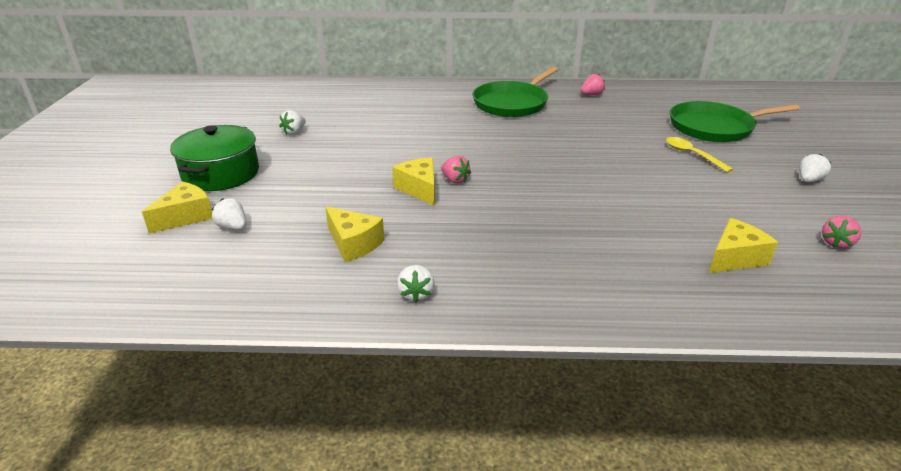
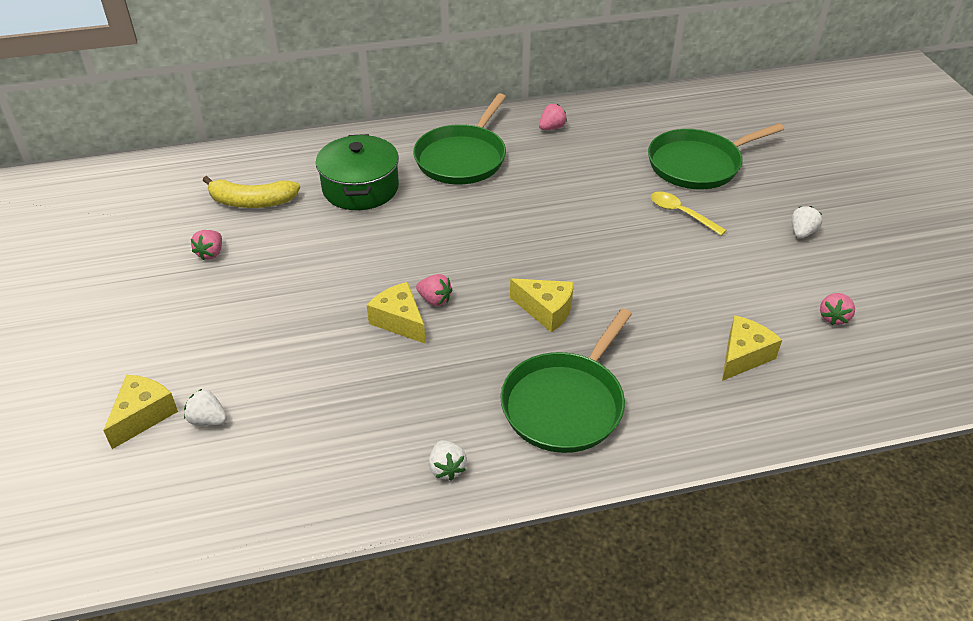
camera: 15 degrees left, 10 degrees up
green pot [170,125,259,191] -> green pot moved to [316,134,399,210]
white strawberry [279,110,306,135] -> pink strawberry [191,230,222,260]
yellow cheese [325,206,384,262] -> yellow cheese moved to [510,279,574,332]
none -> yellow banana [202,176,300,208]
none -> green pan [500,308,632,453]

